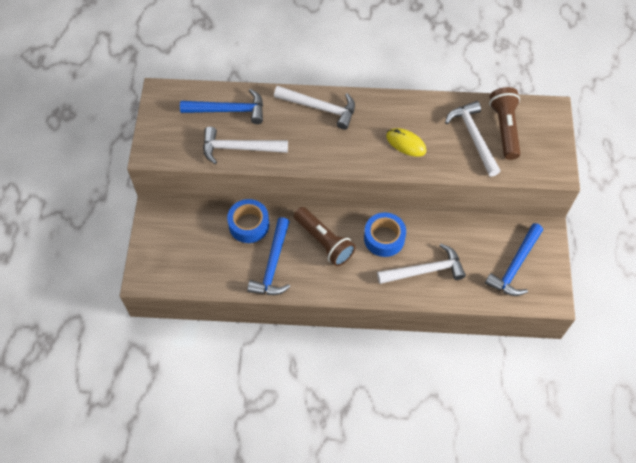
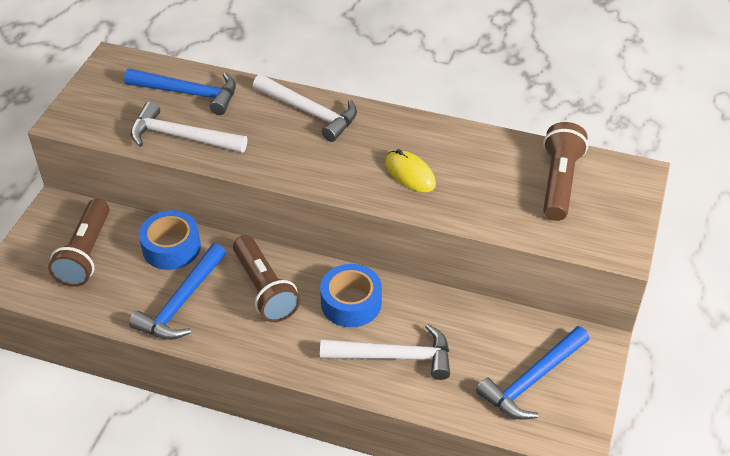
camera: 15 degrees right, 15 degrees down
white hammer [445,101,500,177] -> none
none -> brown flashlight [48,199,109,287]

